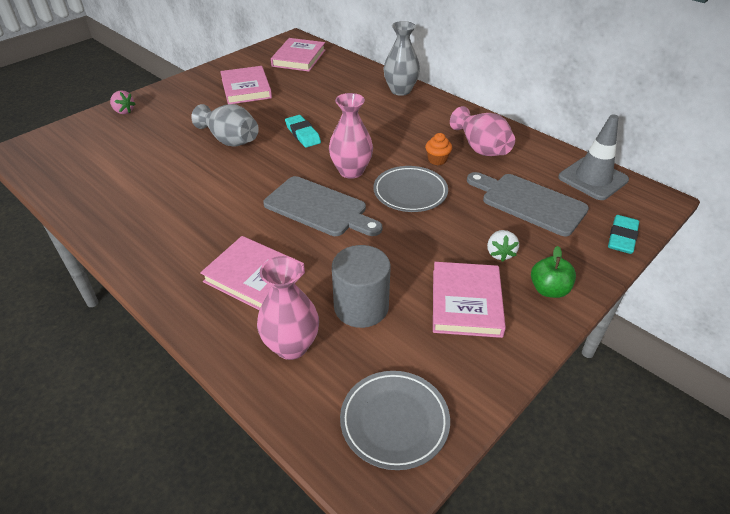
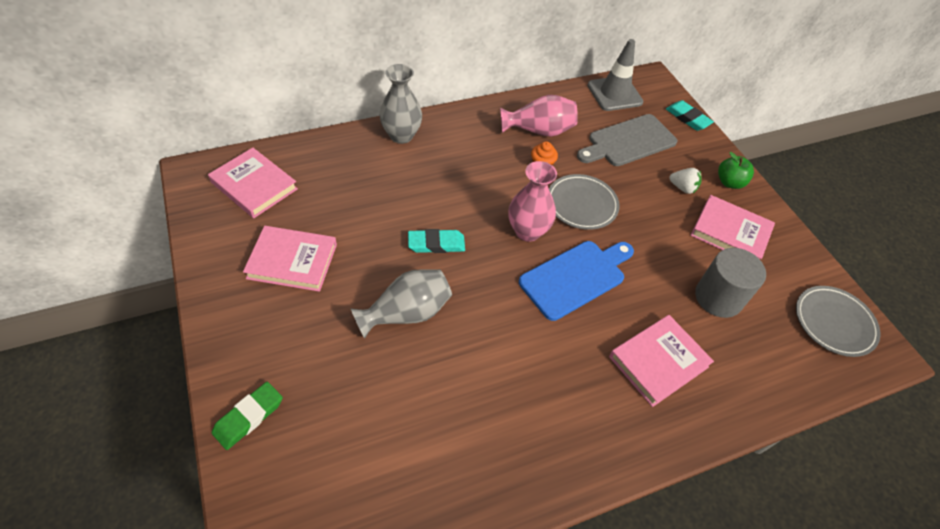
camera: 70 degrees left, 10 degrees up
pink strawberry [110,90,135,114] -> green eraser [212,382,283,450]
pink vase [257,256,319,360] -> none
grey cutting board [263,176,382,236] -> blue cutting board [519,241,634,321]

